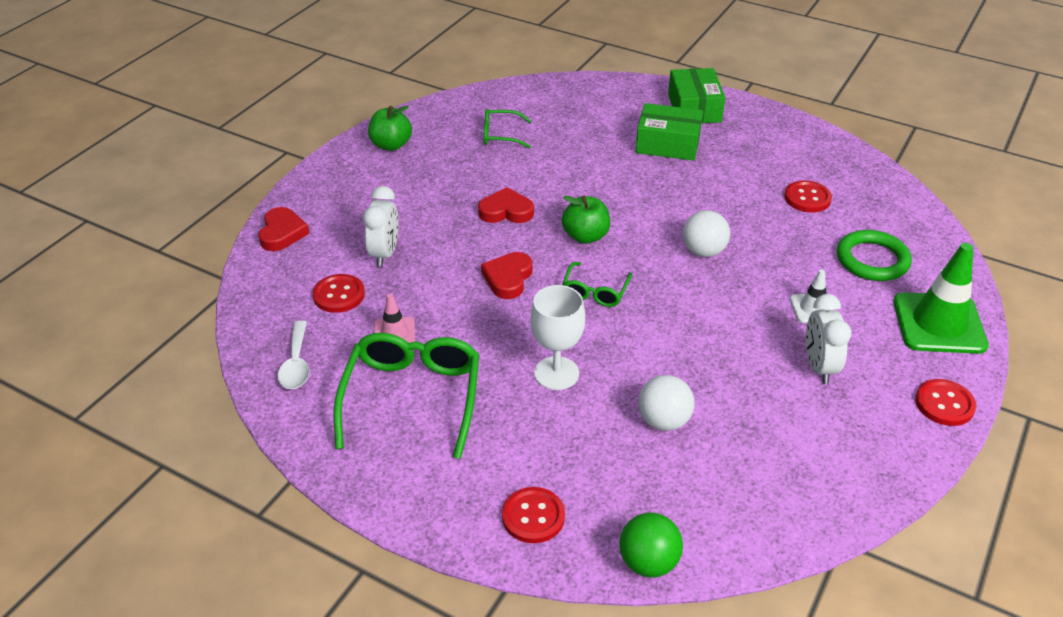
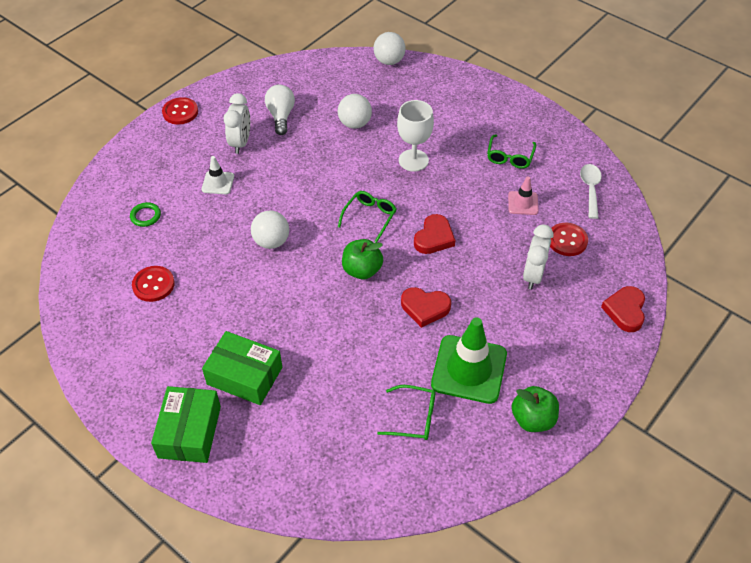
camera: 170 degrees left, 10 degrees up
green glasses [333,333,479,459] -> green glasses [487,134,536,169], size x0.53
red button [502,487,565,543] -> none
green ball [619,513,683,577] -> white ball [373,32,406,65]
green ring [837,230,912,281] -> green ring [130,202,161,227], size x0.53
green traffic cone [893,243,989,354] -> green traffic cone moved to [431,317,507,404]
none -> white light bulb [265,85,295,135]

